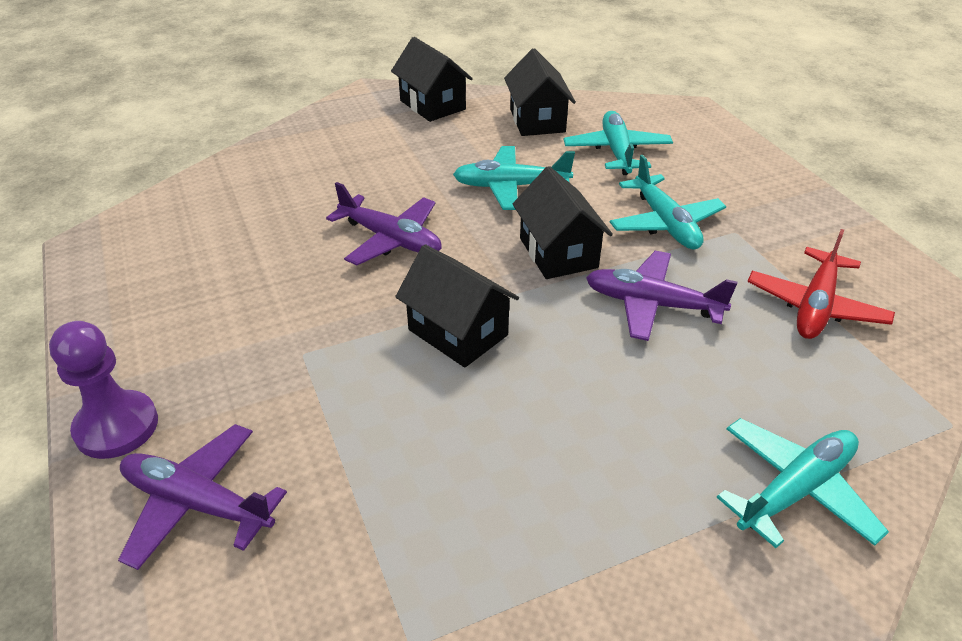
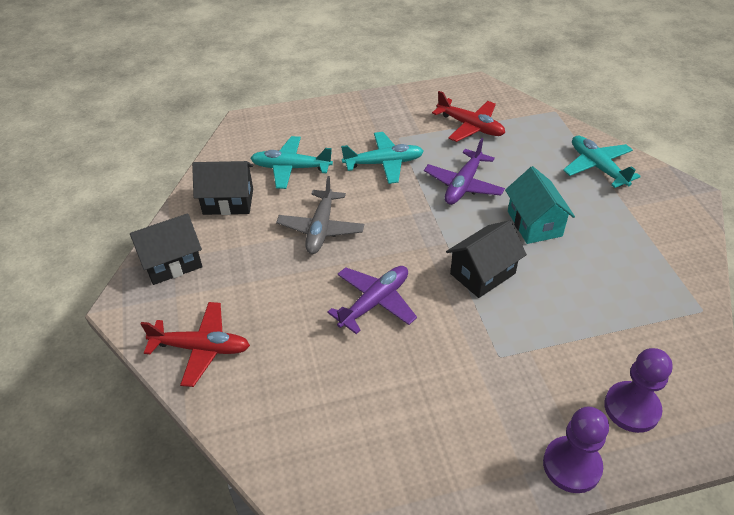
camera: 80 degrees left, 5 degrees up
purple plane [118,424,287,570] -> purple pawn [604,348,673,433]
turquoise plane [453,146,575,210] -> grey plane [276,176,364,254]
black house [512,166,613,279] -> none
none -> red plane [141,302,250,387]
none -> turquoise house [505,166,575,244]

